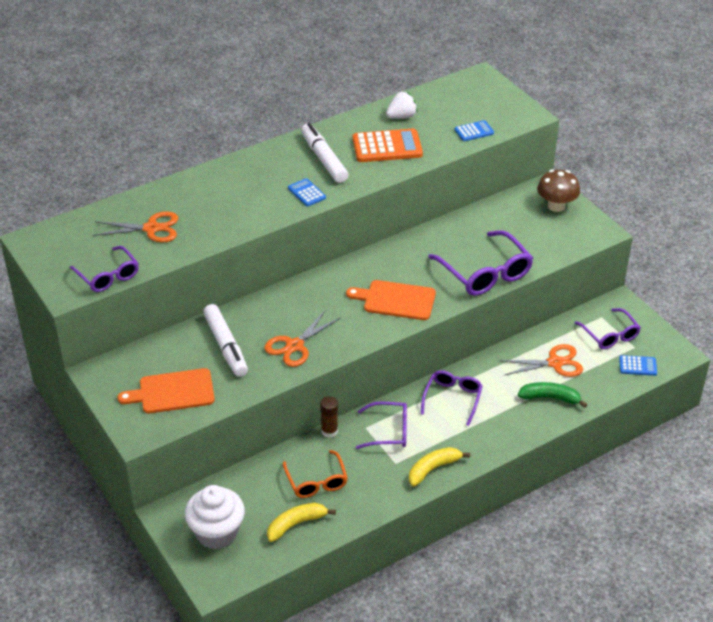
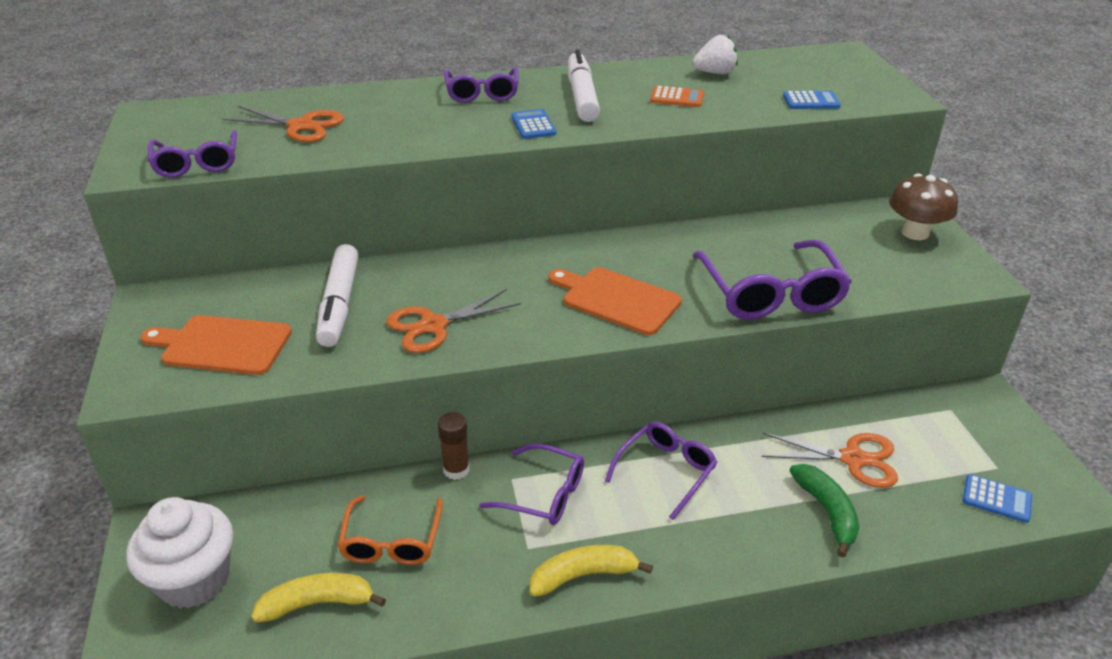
camera: 20 degrees right, 5 degrees down
orange calculator [353,129,423,162] -> orange calculator [650,86,704,107], size x0.53
green banana [518,382,588,408] -> green banana turned 45 degrees clockwise [790,464,859,557]
purple glasses [575,308,641,349] -> purple glasses moved to [444,67,518,103]

